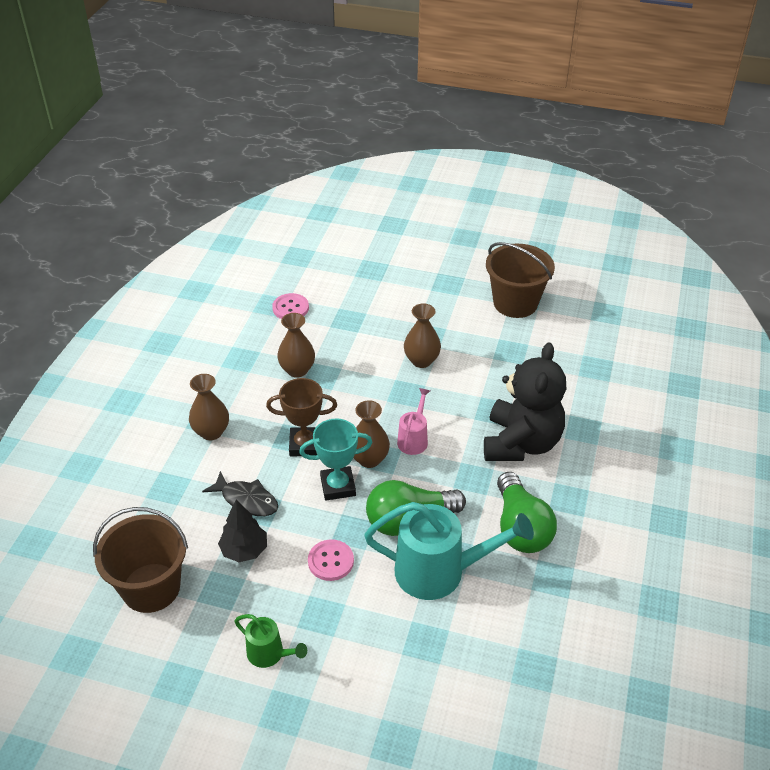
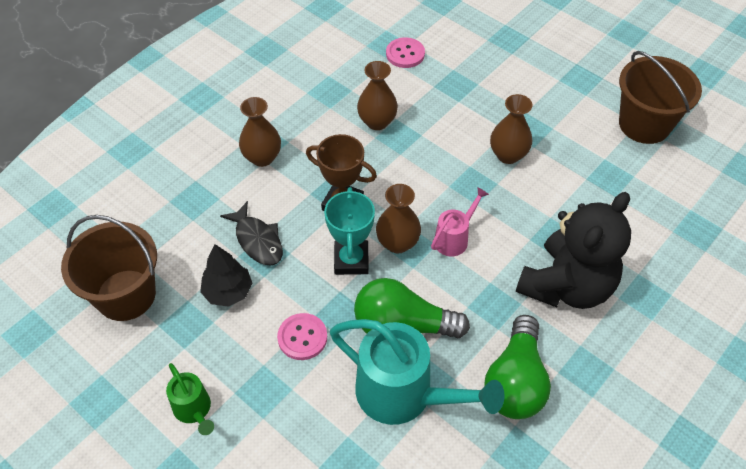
camera: 25 degrees right, 10 degrees up
turquoise trophy [299,419,372,500] -> turquoise trophy turned 75 degrees clockwise [324,187,375,275]

